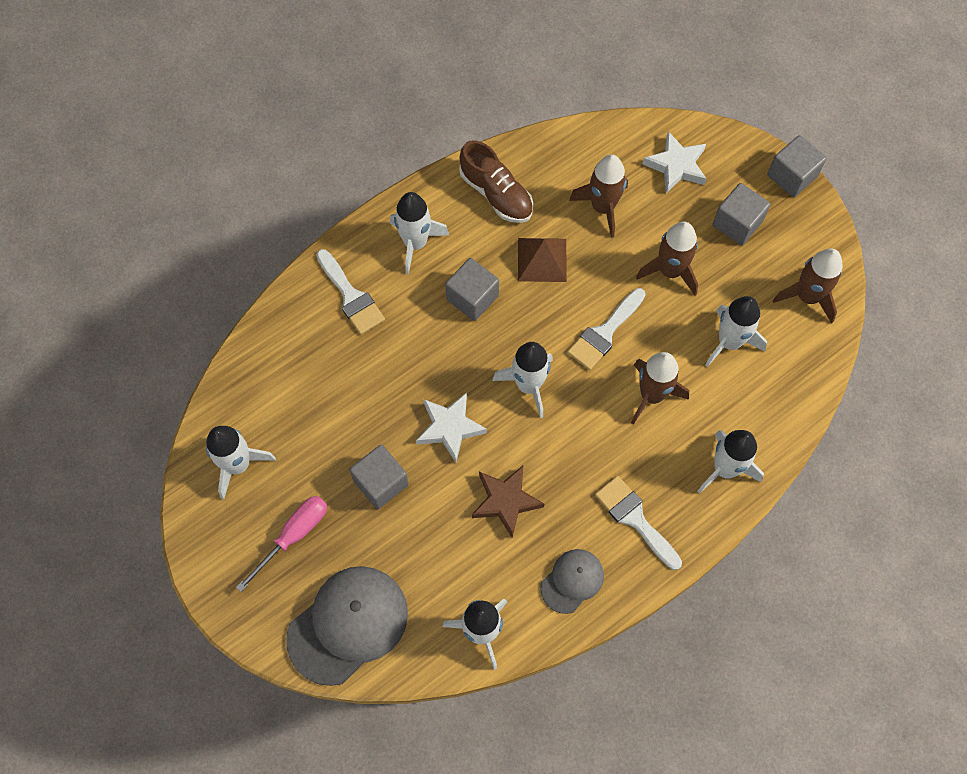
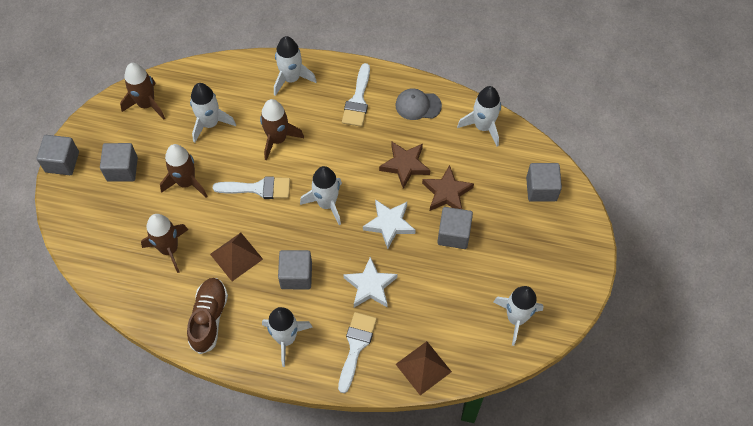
camera: 130 degrees left, 5 degrees down
pink screwdriver [236,496,327,592] -> none
grey cap [286,566,408,686] -> grey cube [526,163,562,202]
white star [643,131,706,193] -> white star moved to [343,256,397,307]
none -> brown pyramid [396,341,452,395]
none -> brown star [422,165,474,211]

